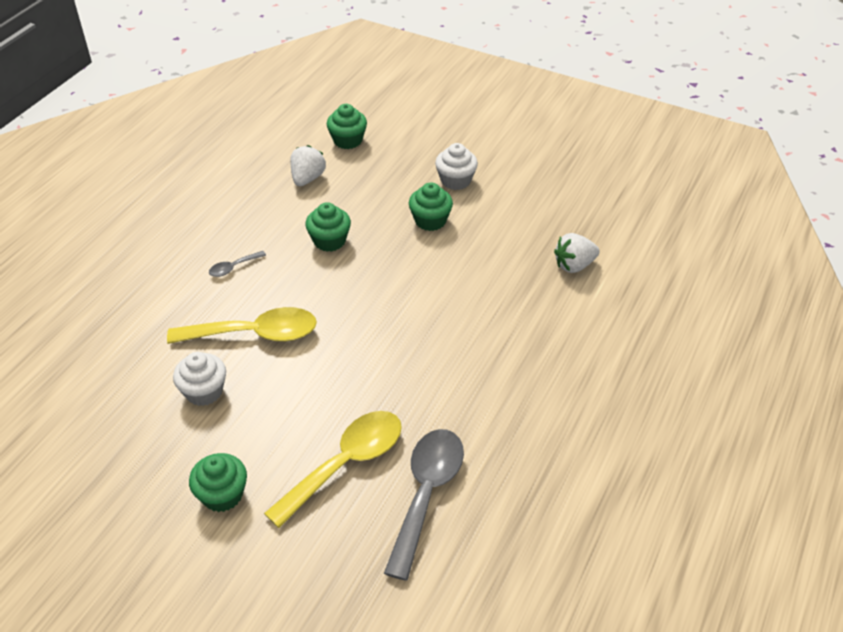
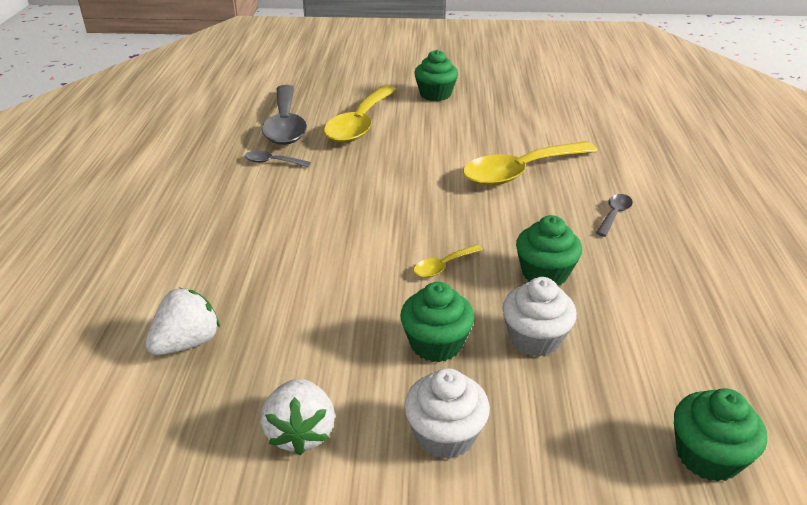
camera: 155 degrees right, 10 degrees down
white cupcake [173,352,226,406] -> white cupcake moved to [502,277,577,357]
white strawberry [290,145,326,186] -> white strawberry moved to [260,379,335,455]
none -> grey spoon [245,150,311,167]
none -> yellow spoon [414,244,483,277]

